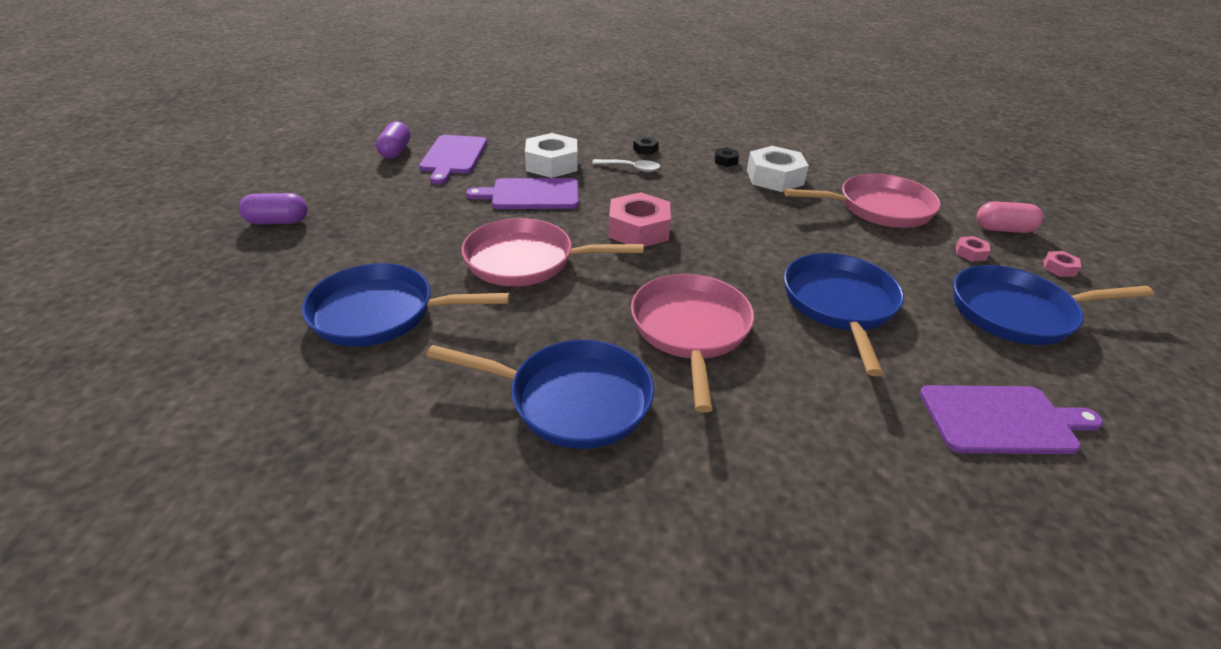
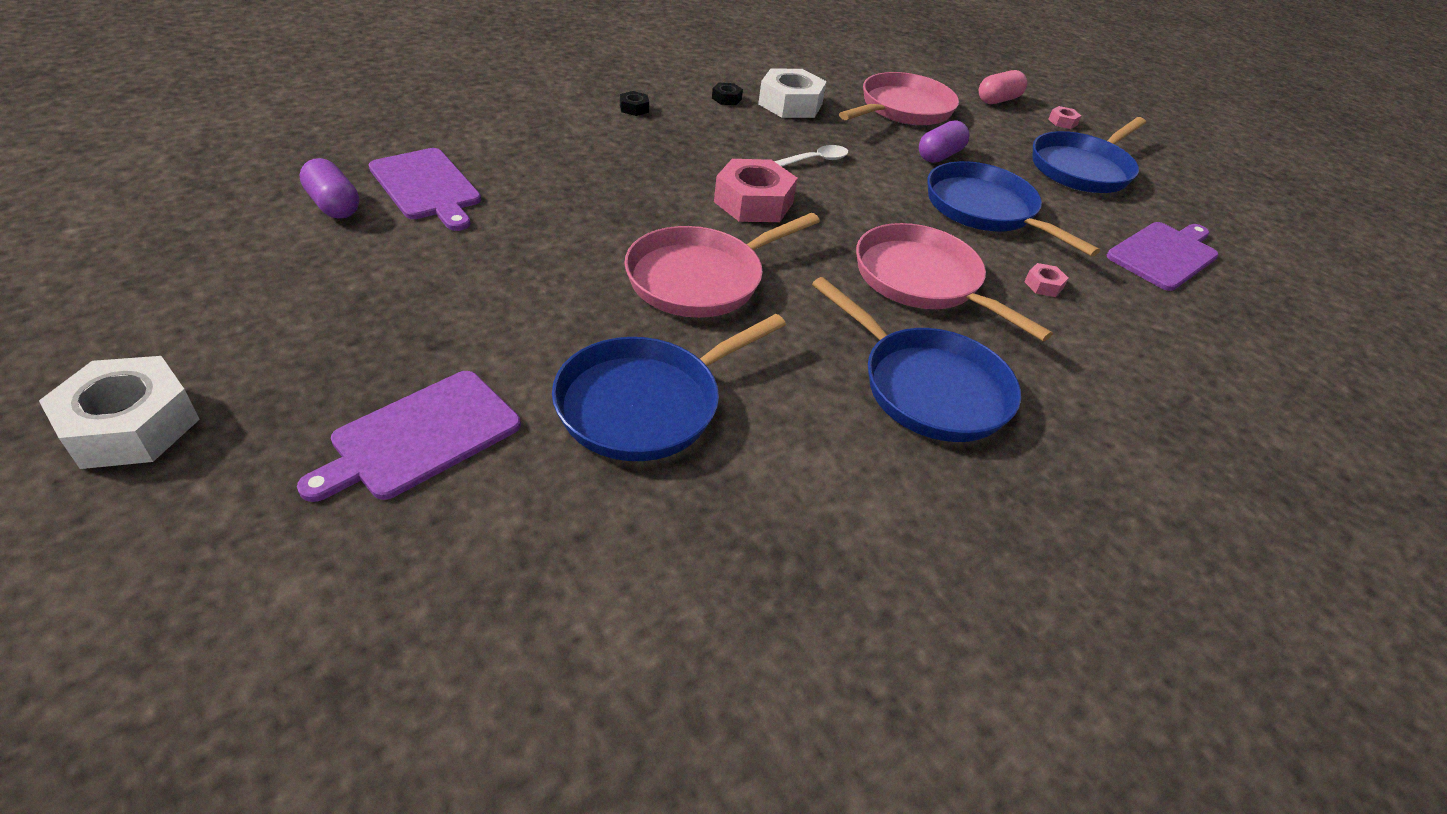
camera: 45 degrees left, 5 degrees up
purple capsule [239,193,307,224] -> purple capsule moved to [919,120,969,163]
blue pan [426,340,654,449] -> blue pan turned 75 degrees clockwise [812,277,1021,442]
purple cutting board [466,178,579,209] -> purple cutting board moved to [297,371,521,502]
white nut [525,133,578,178] -> white nut moved to [39,356,200,469]
white spoon [592,159,660,172] -> white spoon moved to [774,145,848,167]
pink nut [956,236,990,262] -> pink nut moved to [1024,263,1068,297]

